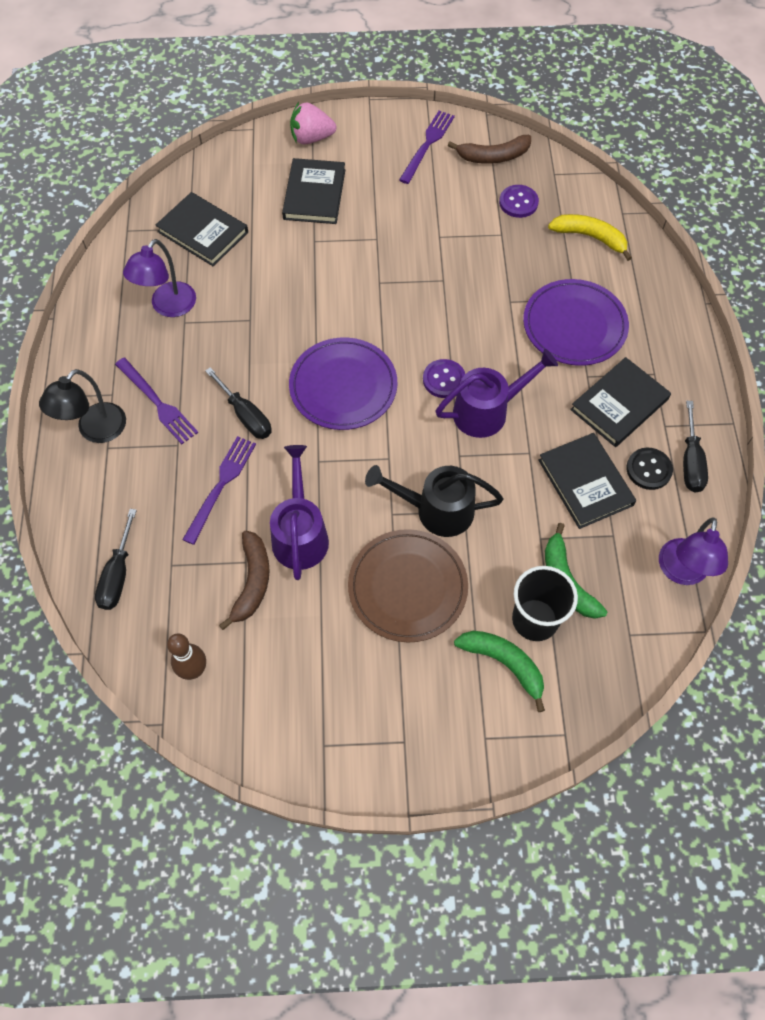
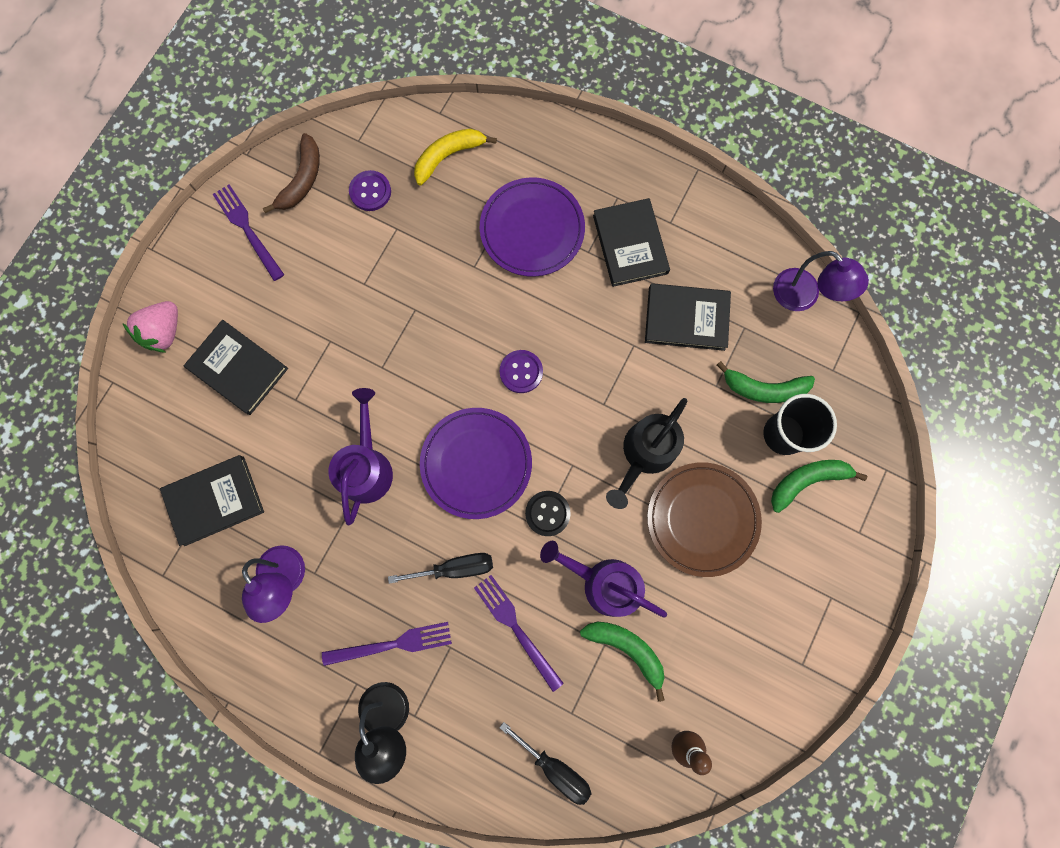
camera: 60 degrees left, 15 degrees up
brown banana [219,531,269,630] -> green banana [580,621,665,702]
purple watering can [435,349,558,438] -> purple watering can moved to [328,388,393,525]
black button [626,448,673,490] -> black button moved to [525,491,571,536]
black screwdriver [683,401,708,492] -> none

